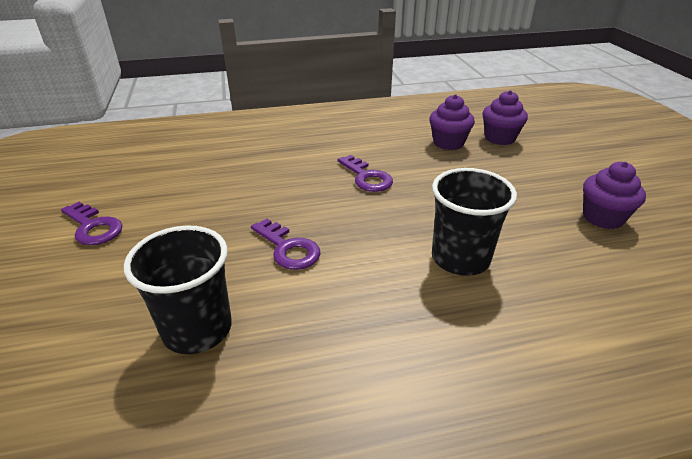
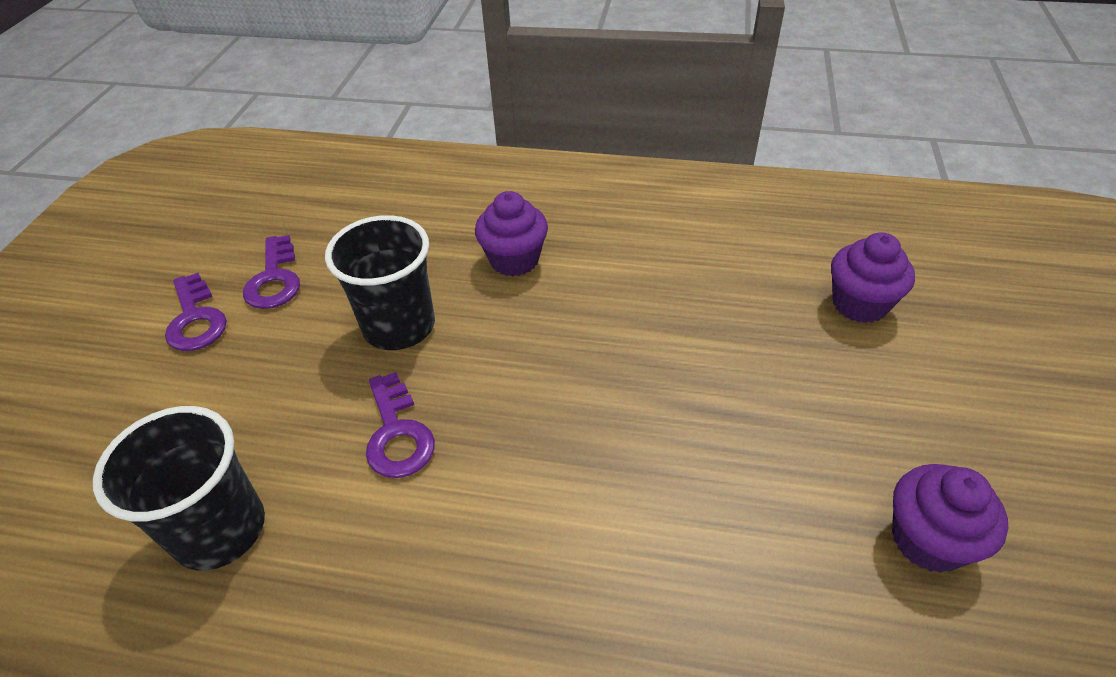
camera: 25 degrees right, 10 degrees up
purple key [338,155,393,192] -> purple key moved to [243,235,300,309]
purple cupcake [429,94,475,150] -> purple cupcake moved to [475,191,548,277]
black cup [432,168,517,276] -> black cup moved to [325,215,435,350]

